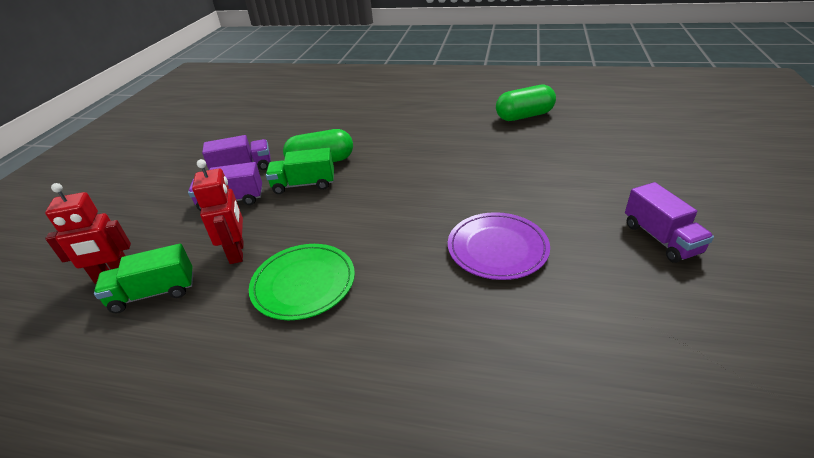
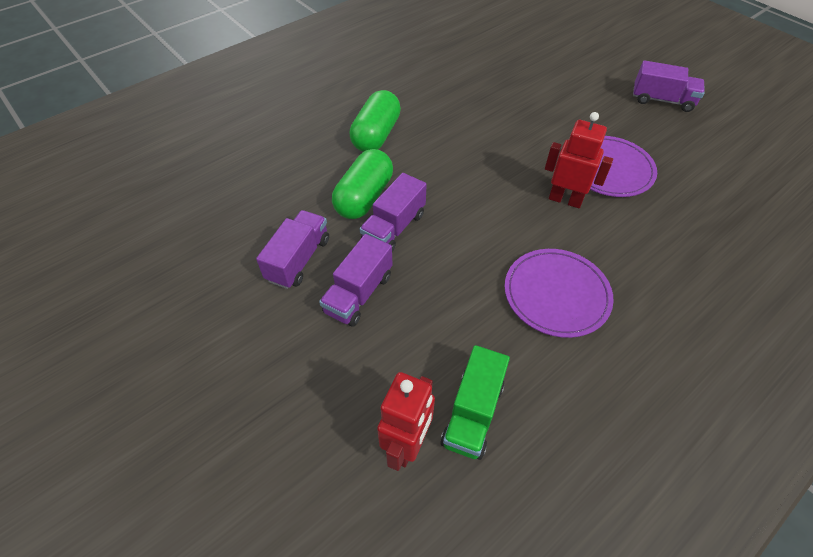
camera: 55 degrees left, 15 degrees up
red robot [192,159,244,264] -> red robot moved to [545,112,613,208]
green plate [249,244,355,320] -> purple plate [505,249,614,338]
green truck [266,148,334,194] -> purple truck [360,173,427,252]
green capsule [496,85,556,121] -> green capsule moved to [349,90,401,152]

